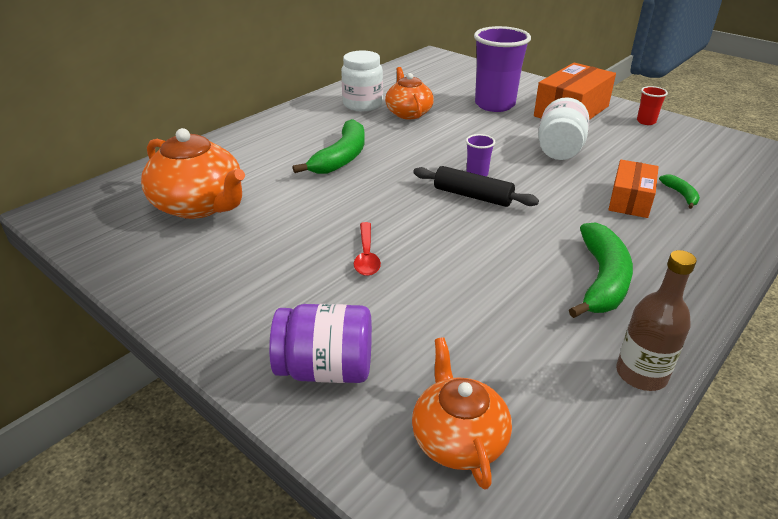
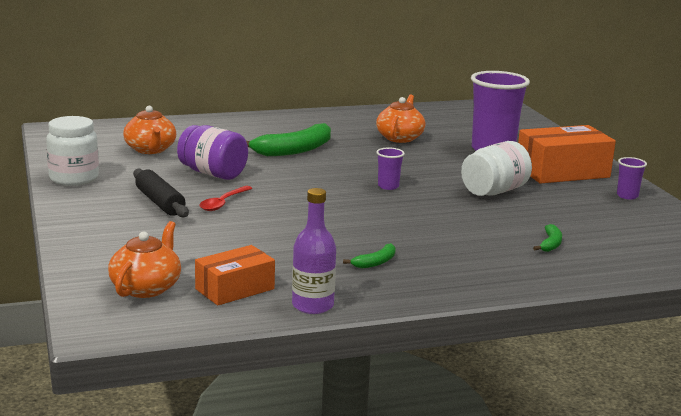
camera: 30 degrees right, 15 degrees down
orange teapot [141,128,245,219] -> orange teapot [123,106,176,154], size x0.65
purple jar [269,304,372,383] -> purple jar moved to [177,125,248,180]
white jar [341,51,383,111] -> white jar moved to [46,116,99,186]
black rolling pin [413,166,539,207] -> black rolling pin moved to [133,169,189,217]
green banana [569,222,633,318] -> green banana [343,243,396,269], size x0.48
orange box [608,160,659,218] -> orange box moved to [195,245,275,305]
brown bottle [616,250,697,391] -> purple bottle [292,188,336,314]
red cup [637,86,668,125] -> purple cup [617,157,647,200]

